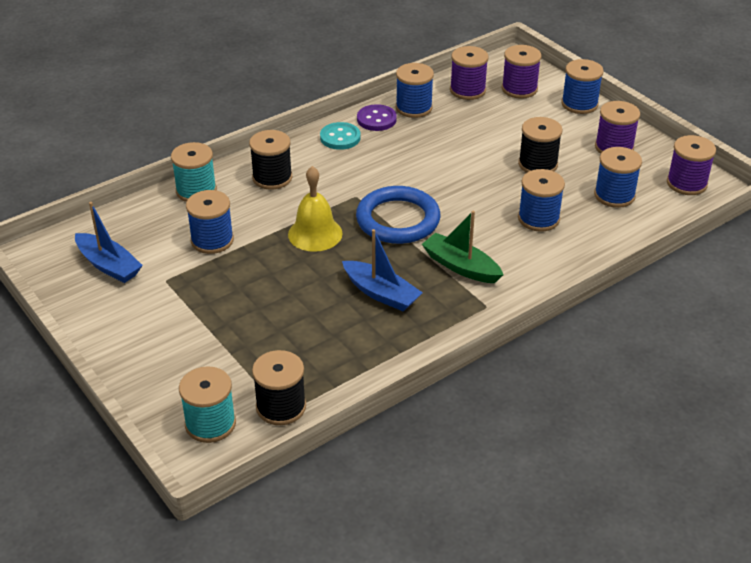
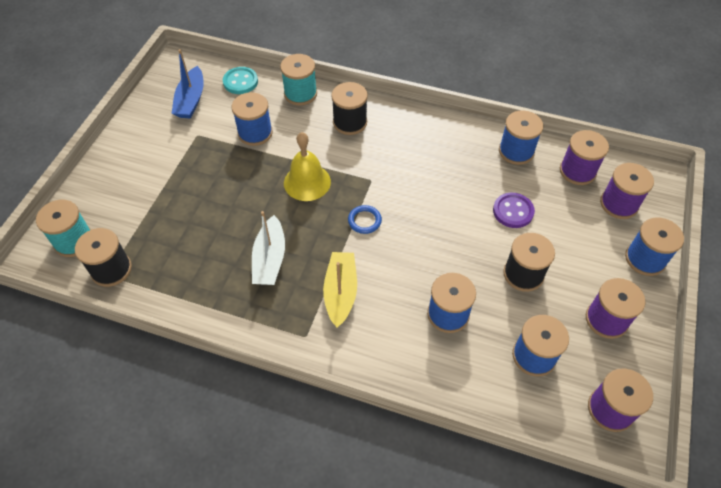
camera: 55 degrees right, 15 degrees up
turquoise button [320,122,361,150] -> turquoise button moved to [223,67,258,94]
blue boat [342,229,423,311] -> white boat [252,211,285,285]
blue ring [356,186,440,244] -> blue ring [348,205,382,234], size x0.44
purple button [357,104,397,131] -> purple button moved to [493,193,535,228]
green boat [422,211,503,283] -> yellow boat [323,252,357,328]

